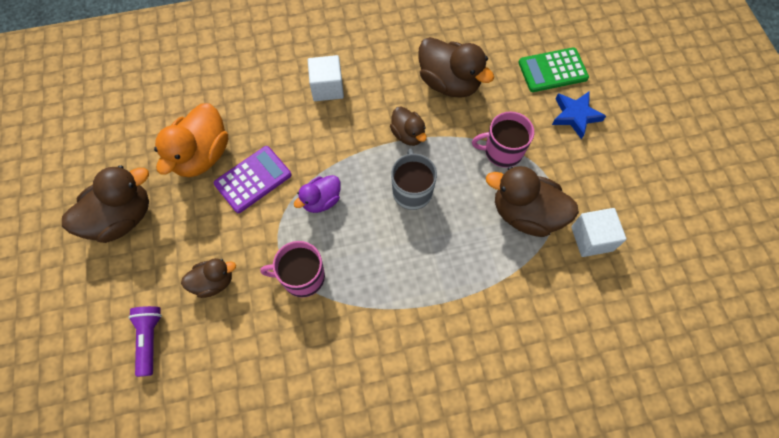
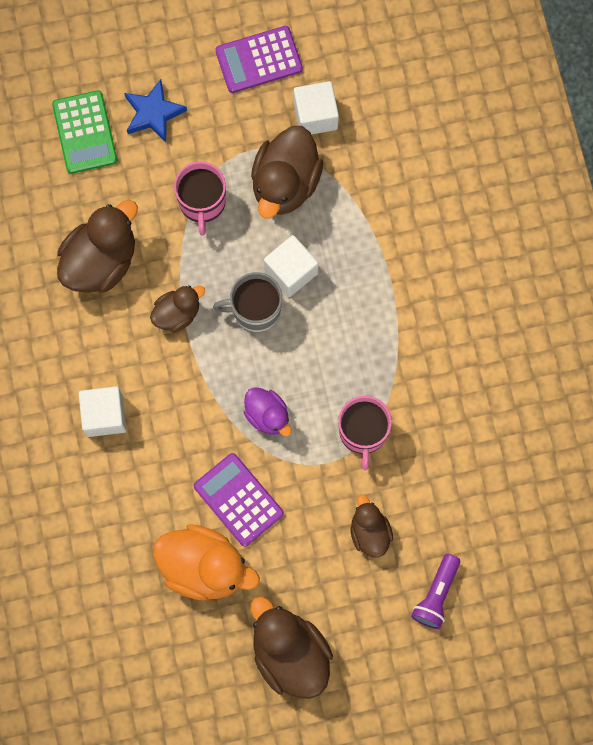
camera: 90 degrees left, 10 degrees up
purple flashlight [128,306,162,377] -> purple flashlight turned 60 degrees counterclockwise [411,554,460,629]
none -> purple calculator [216,26,303,93]
none -> white cube [264,235,318,297]

